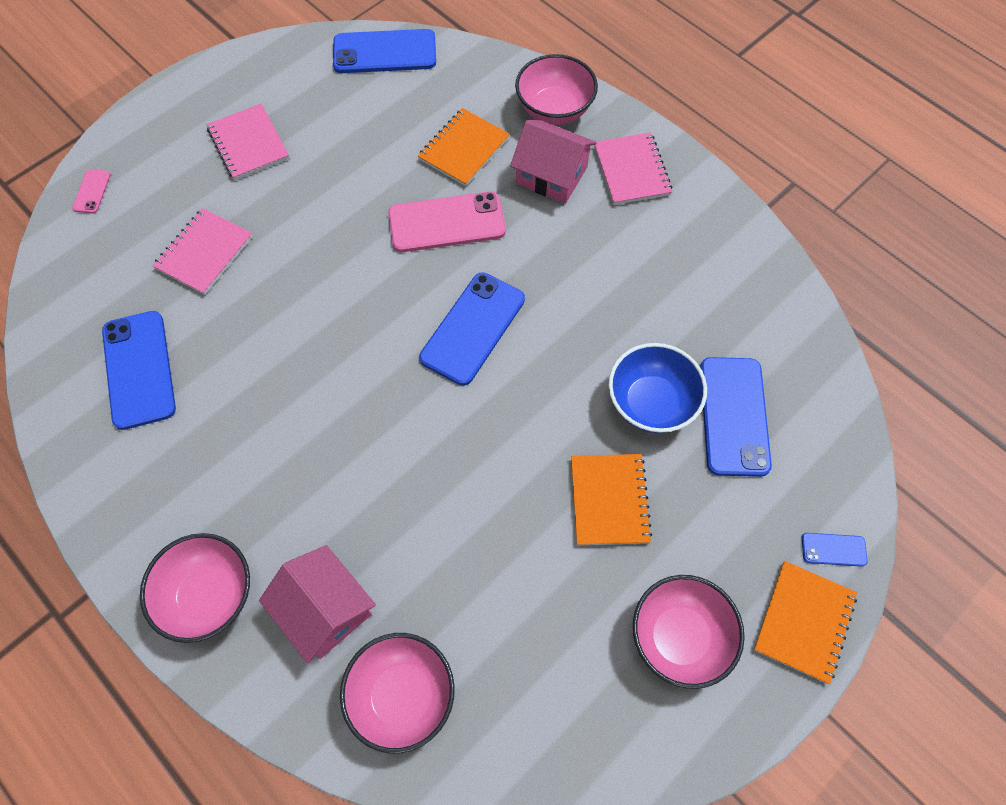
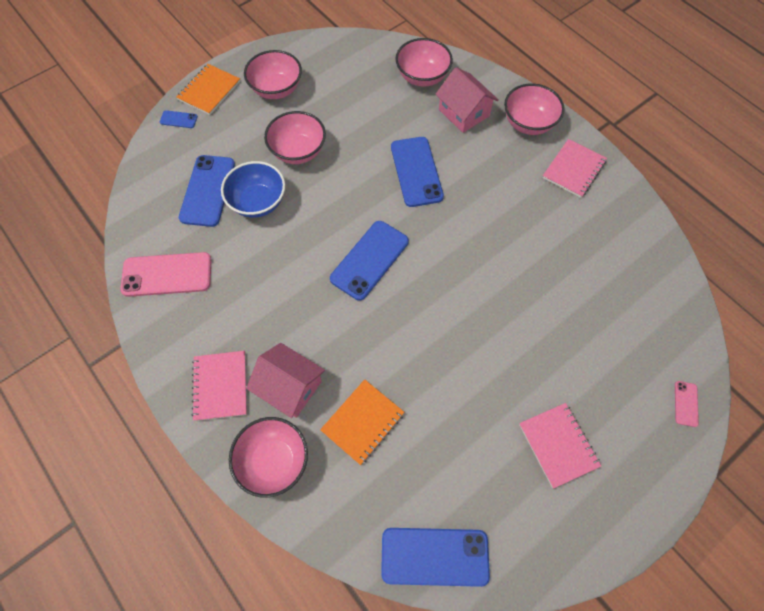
camera: 175 degrees left, 0 degrees up
blue phone [102,311,176,430] -> blue phone moved to [391,137,444,207]
pink notebook [152,208,253,295] -> pink notebook moved to [542,139,607,198]
pink phone [388,191,506,252] -> pink phone moved to [120,252,212,297]
orange notebook [571,454,652,545] -> pink bowl [264,111,326,164]

